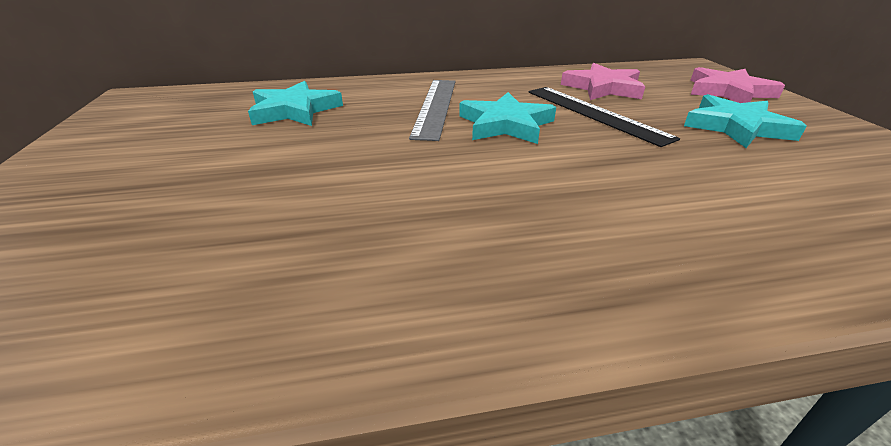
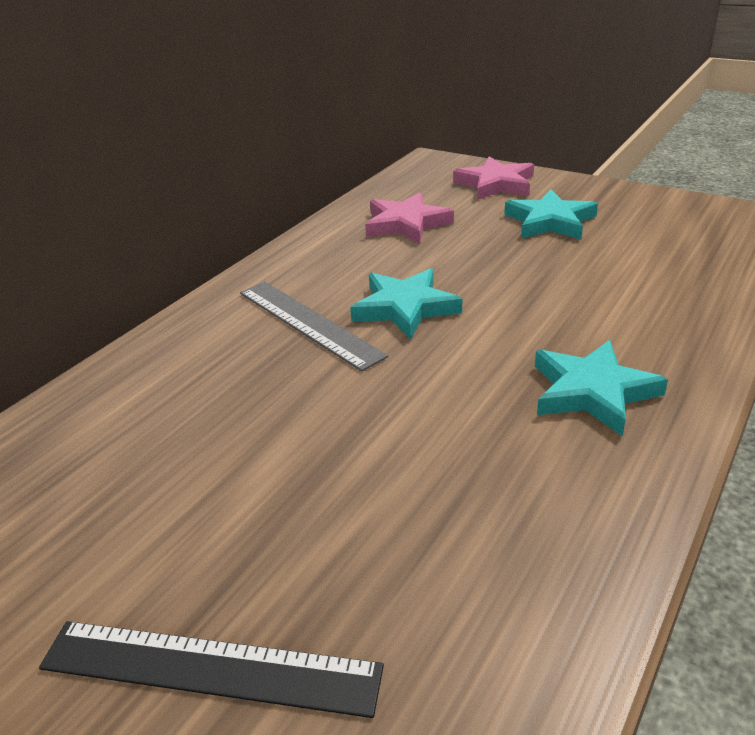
camera: 45 degrees left, 0 degrees up
turquoise star [248,81,343,126] -> turquoise star moved to [535,340,668,437]
black ruler [528,87,680,147] -> black ruler moved to [39,621,384,718]

